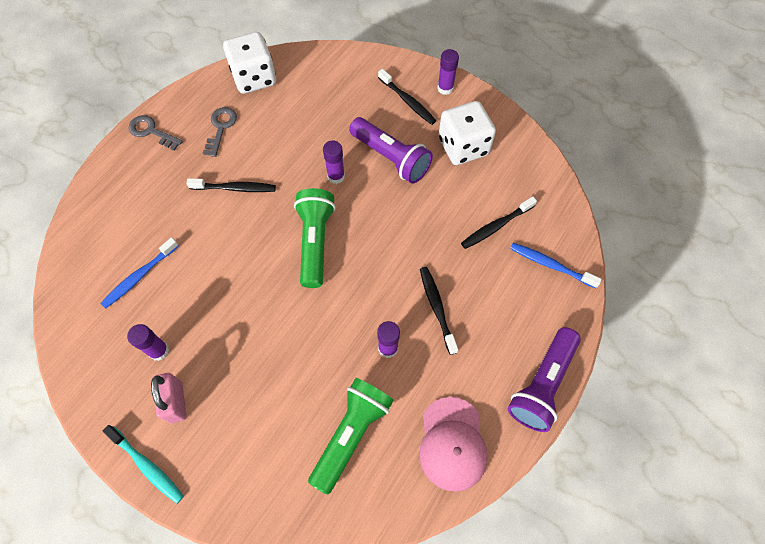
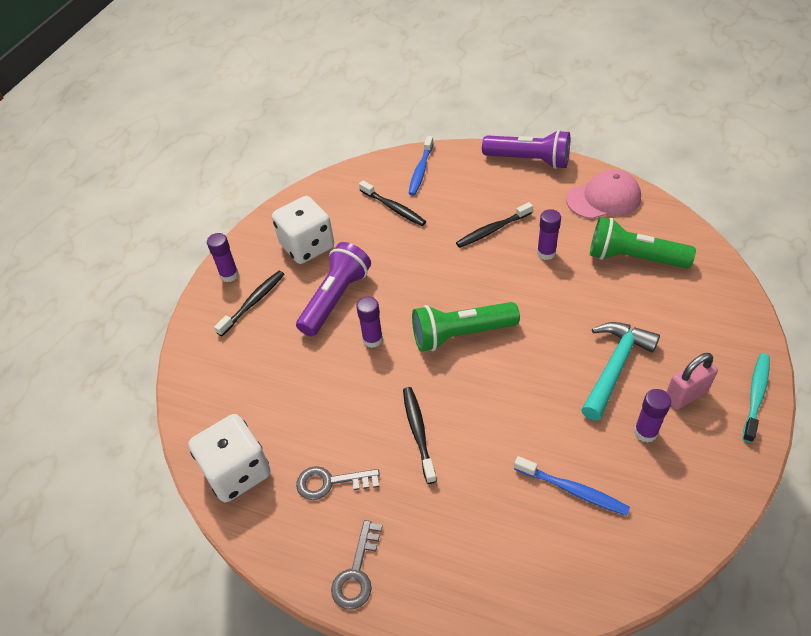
camera: 100 degrees left, 15 degrees down
none -> turquoise hammer [581,322,660,421]

